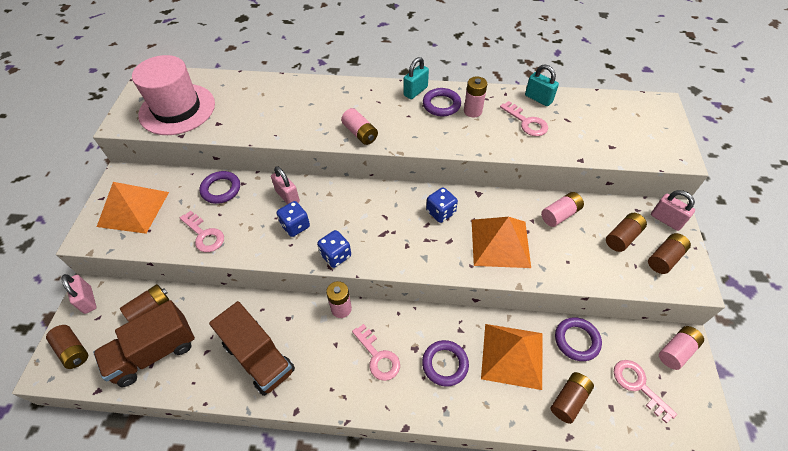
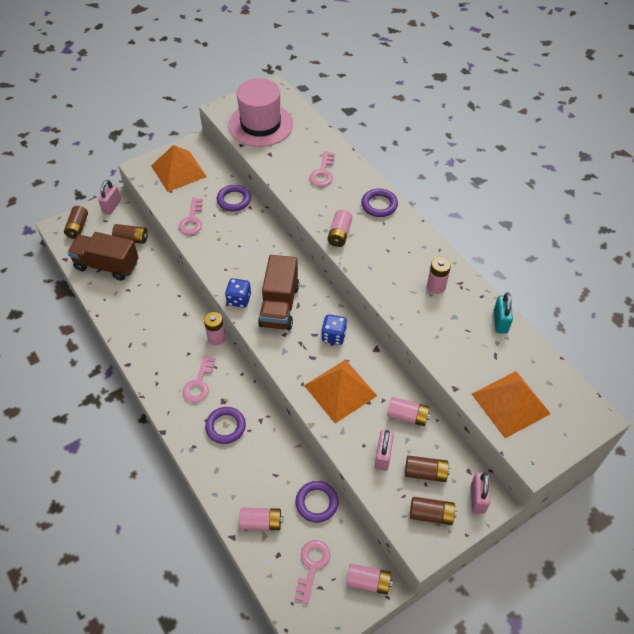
camera: 50 degrees right, 0 degrees up
brown truck [209,301,295,396] -> brown truck moved to [258,255,299,330]
pink padlock [271,166,300,204] -> pink padlock moved to [375,430,394,471]
blue dice [277,201,310,237] -> none
turquoise padlock [404,57,429,99] -> none
purple ring [423,88,461,116] -> purple ring moved to [361,188,398,217]
orange pyramid [481,324,543,390] -> orange pyramid moved to [472,371,551,438]
pink key [500,101,548,136] -> pink key moved to [309,151,335,187]
brown battery [551,372,594,424] -> pink battery [239,508,283,530]

